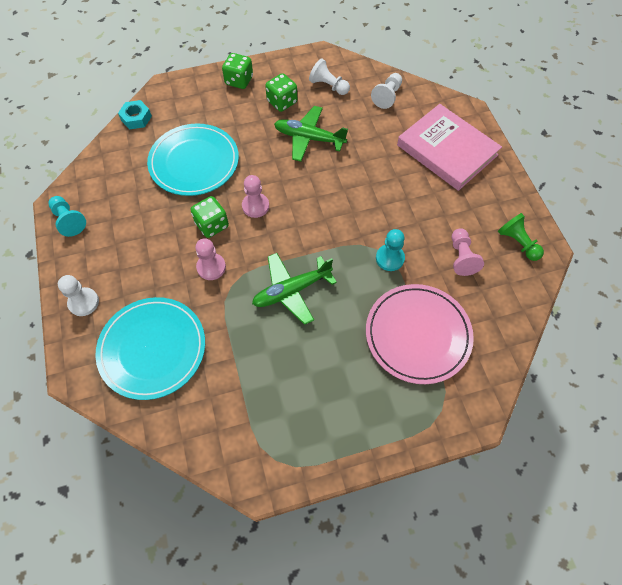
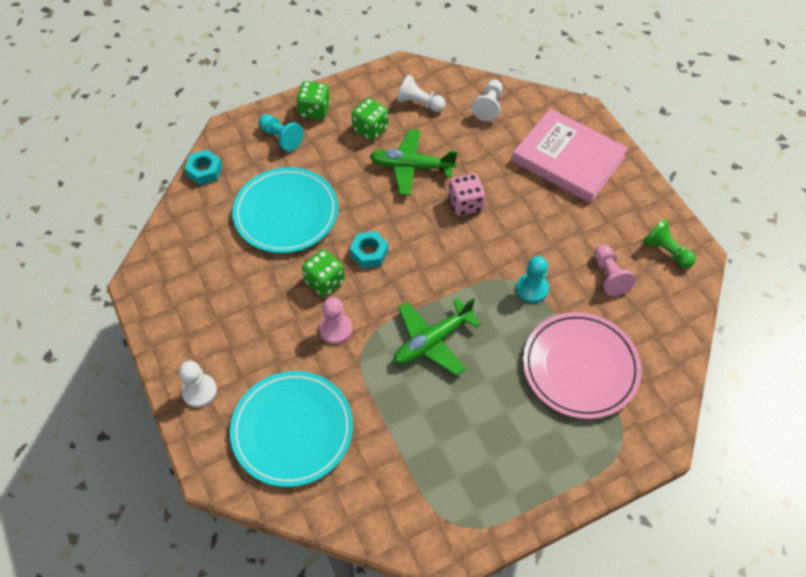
camera: 10 degrees left, 5 degrees down
turquoise pawn [48,196,86,237] -> turquoise pawn moved to [259,114,304,151]
pink pawn [242,175,269,218] -> turquoise nut [350,231,388,268]
none -> pink dice [449,174,485,216]

